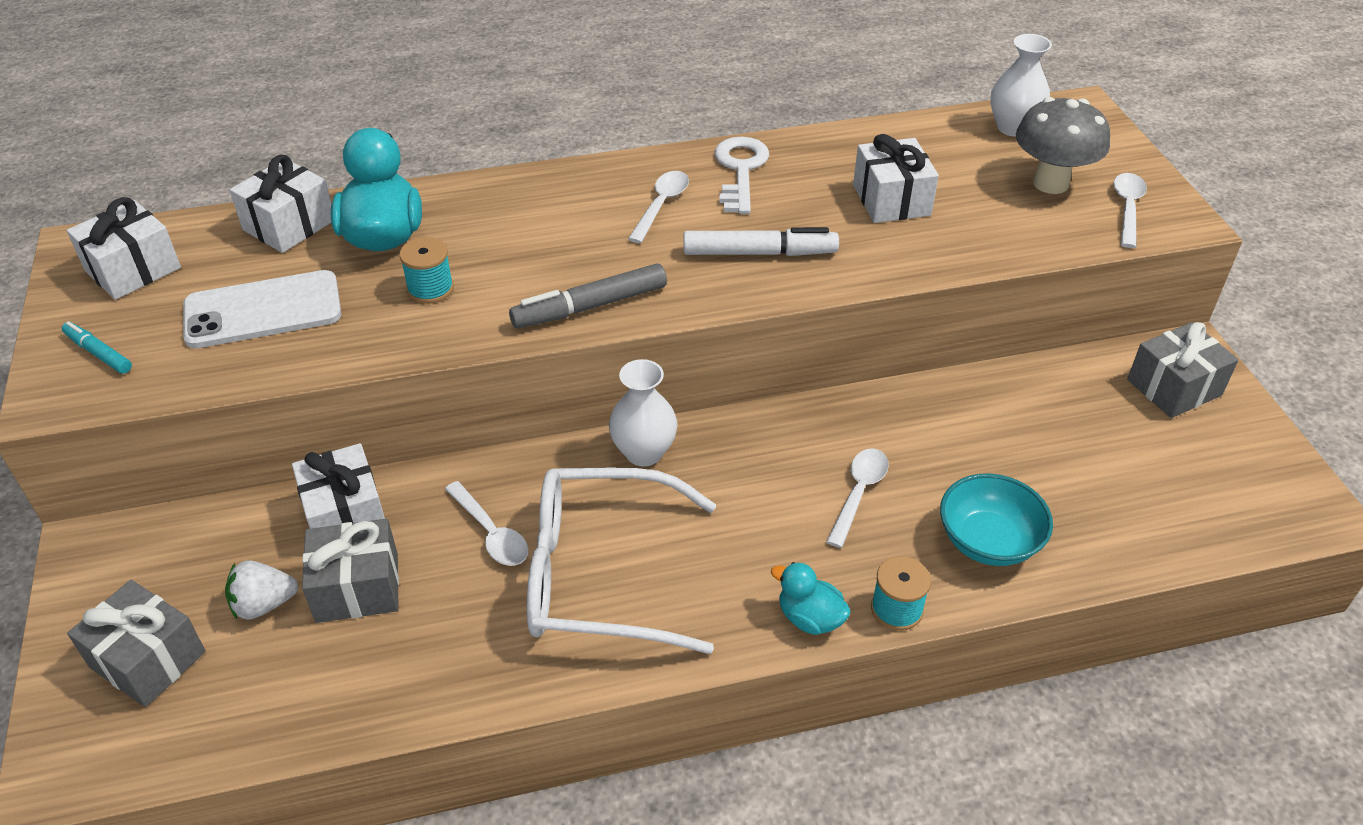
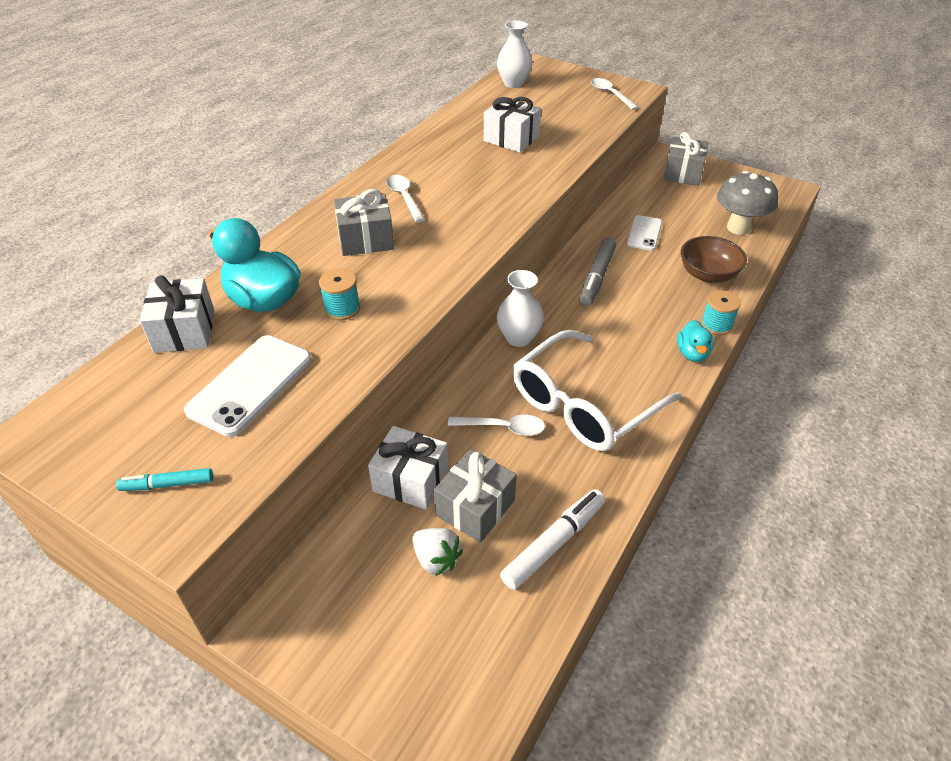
camera: 45 degrees left, 0 degrees up
white gift [67,197,181,300] -> none
grey gift [67,580,206,707] -> grey gift moved to [334,189,394,256]
white strawberry [225,560,298,620] -> white strawberry turned 75 degrees counterclockwise [412,528,463,576]
grey marker [509,263,667,328] -> grey marker moved to [579,238,616,306]
white marker [683,227,839,256] -> white marker moved to [500,489,605,590]
white key [715,137,769,214] -> none
turquoise duck [771,562,851,635] -> turquoise duck turned 75 degrees counterclockwise [677,320,714,362]
white spoon [826,448,889,548] -> none
turquoise bowl [940,473,1053,566] -> brown bowl [681,236,747,283]
grey mushroom [1016,97,1110,194] -> grey mushroom moved to [717,171,778,235]
none -> white phone [627,215,662,251]

